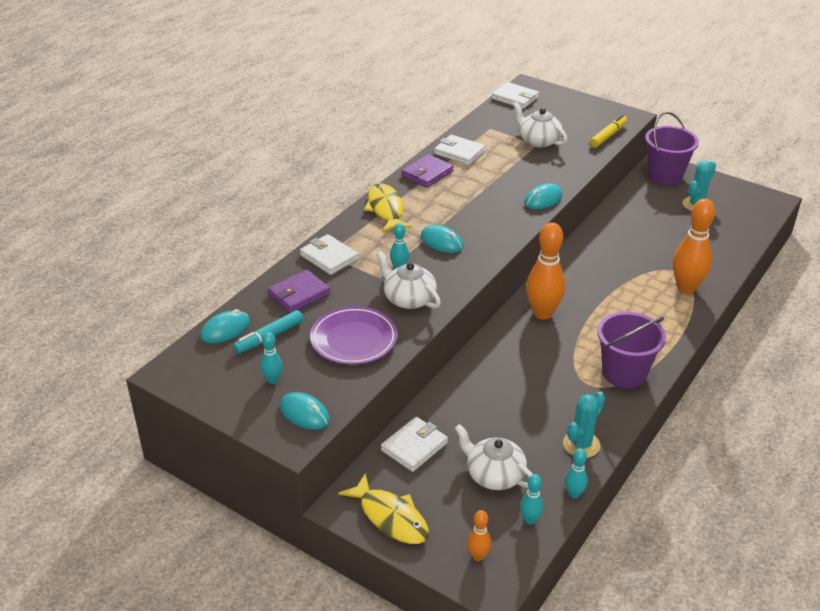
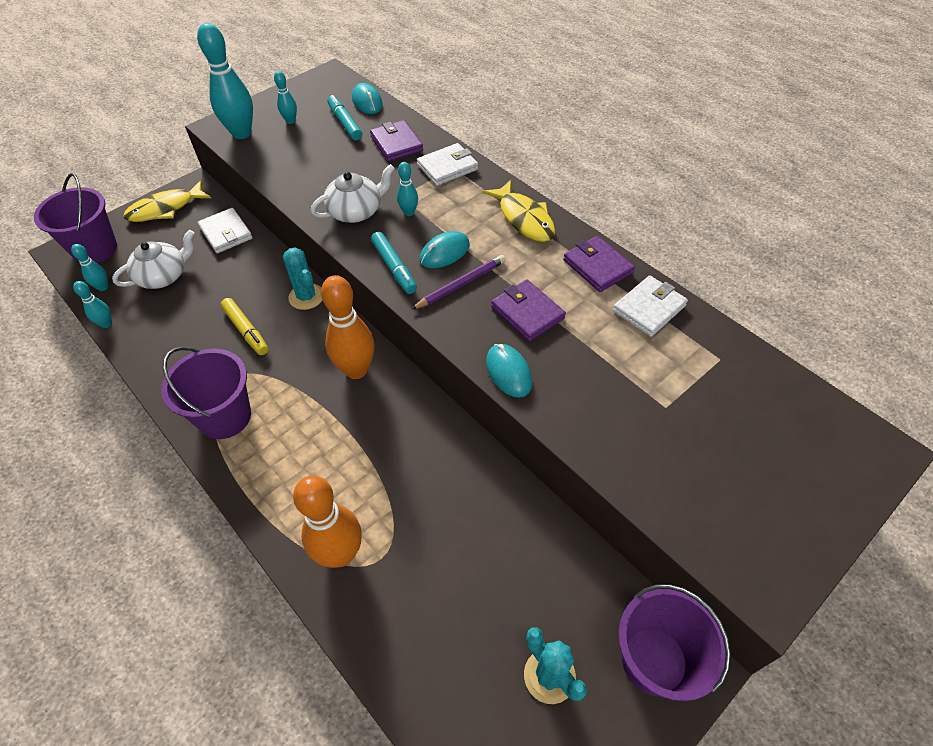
camera: 105 degrees right, 15 degrees up
turquoise mouse [280,392,330,430] -> turquoise bowling pin [197,23,253,139]
purple plate [310,306,398,365] -> none
yellow fish [364,183,412,233] -> yellow fish turned 60 degrees clockwise [482,180,556,242]
orange bowling pin [467,510,491,561] -> purple bucket [34,173,117,263]
white wallet [492,82,539,109] -> none
white teapot [513,102,567,148] -> none
turquoise cactus [563,391,605,458] -> turquoise cactus moved to [283,247,322,310]
yellow marker [590,115,627,148] -> yellow marker moved to [221,298,269,355]
none -> turquoise marker [371,232,417,294]
none -> purple pencil [411,255,506,310]
none -> purple wallet [491,279,566,341]

